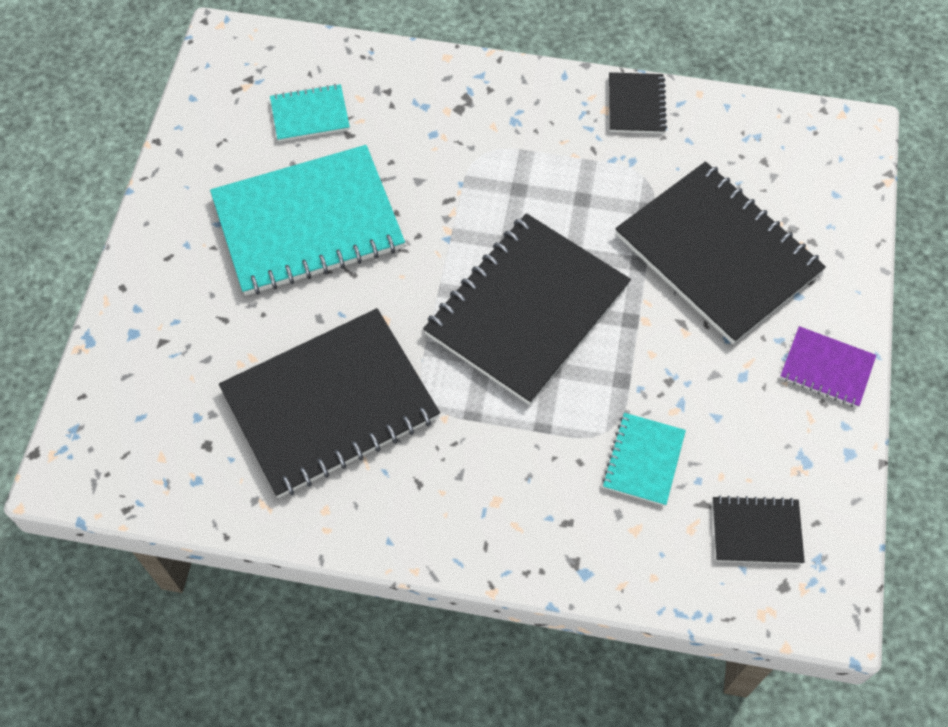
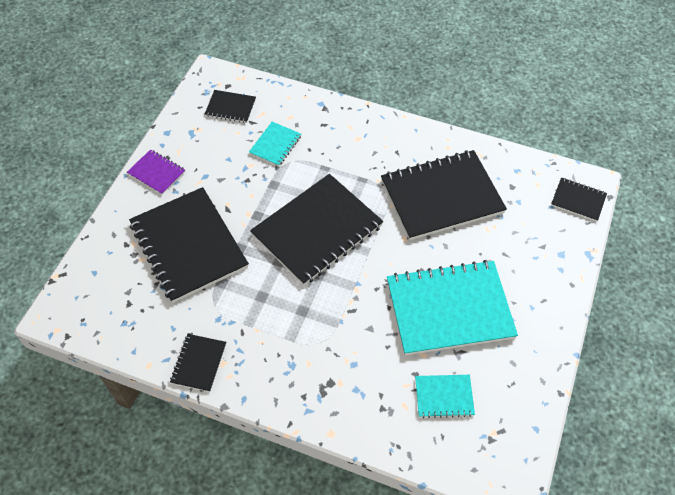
camera: 170 degrees left, 5 degrees down
none -> black notebook [551,177,607,222]

